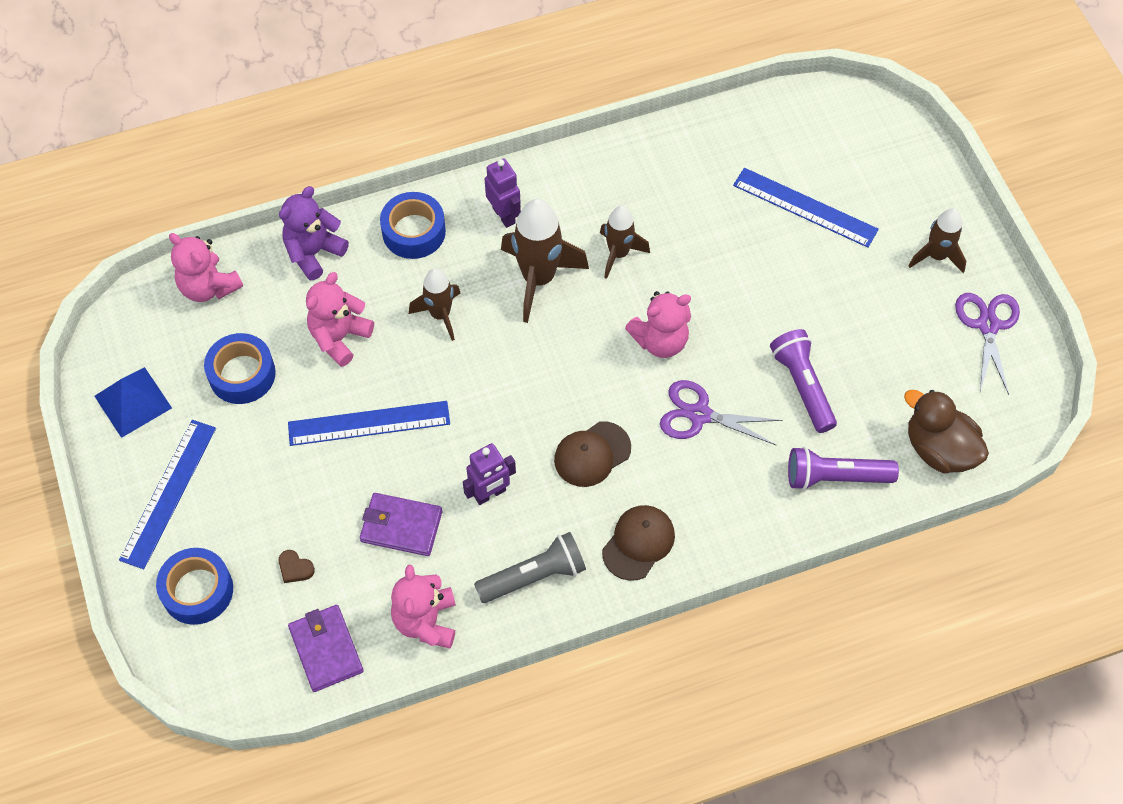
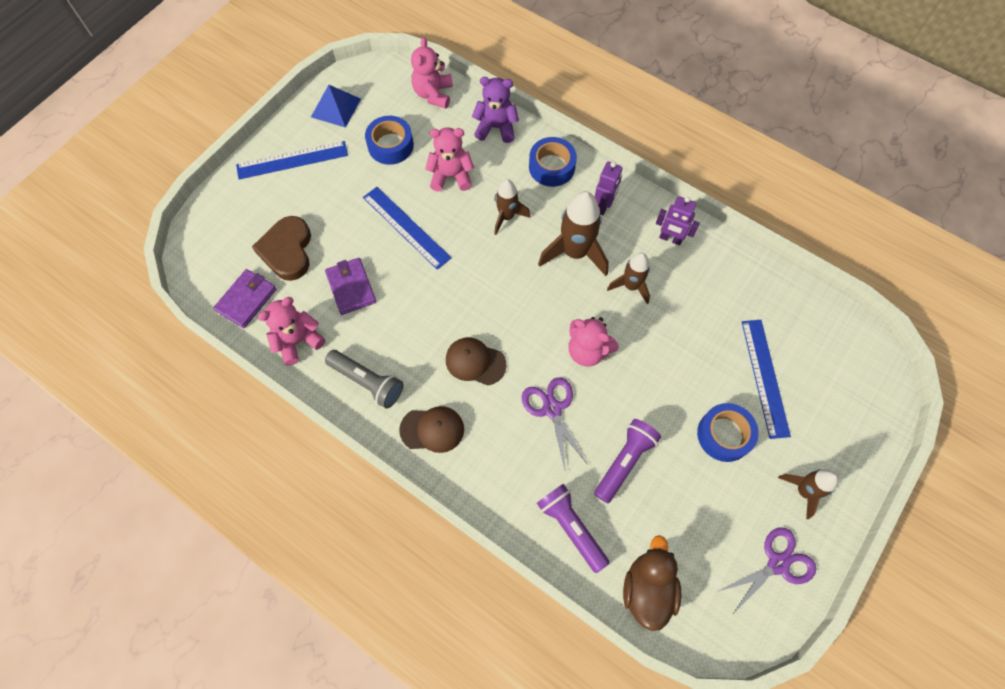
camera: 55 degrees right, 5 degrees up
blue tape [156,548,233,625] -> blue tape moved to [697,403,759,462]
brown heart [279,550,315,583] -> brown heart [252,216,311,281], size x2.50
purple robot [463,443,516,505] -> purple robot moved to [656,196,700,245]

